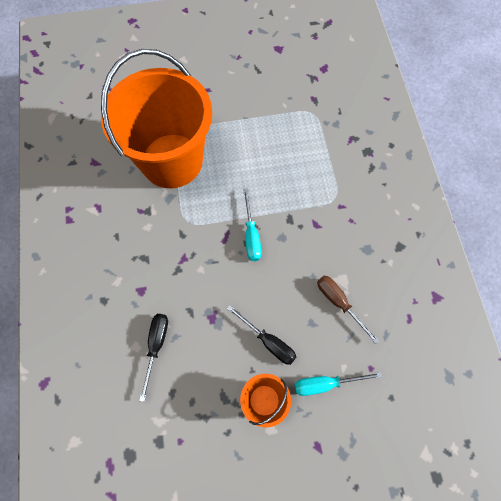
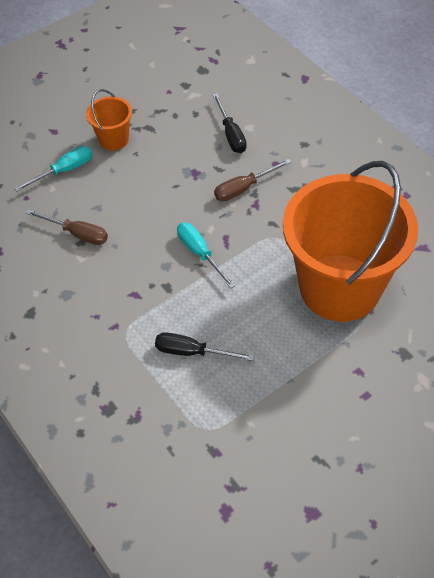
camera: 155 degrees right, 15 degrees down
black screwdriver [227,305,296,365] -> black screwdriver moved to [155,332,254,361]
none -> brown screwdriver [214,159,291,201]

